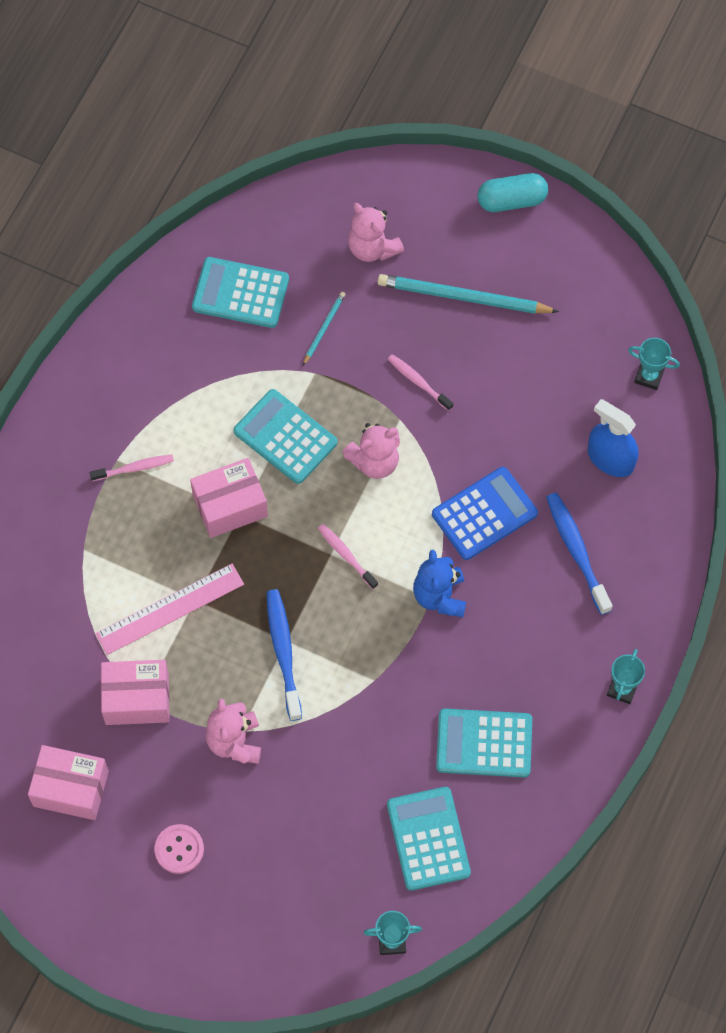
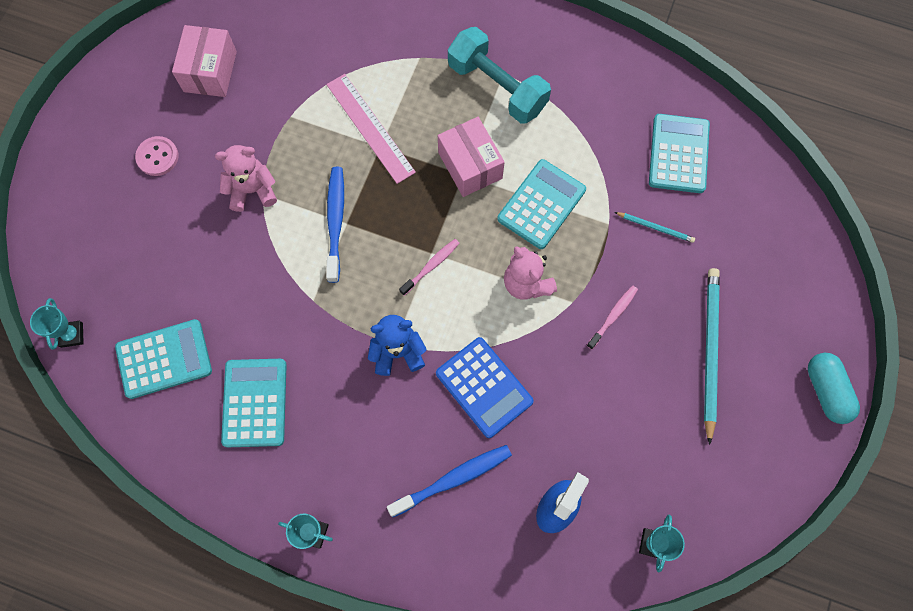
camera: 85 degrees right, 5 degrees up
pink toothbrush [90,455,174,481] -> turquoise dumbbell [448,27,551,124]
pink box [101,660,170,725] -> none
blue toothbrush [266,589,302,721] -> blue toothbrush turned 75 degrees counterclockwise [326,167,344,283]
pink teddy bear [348,203,404,262] -> none

